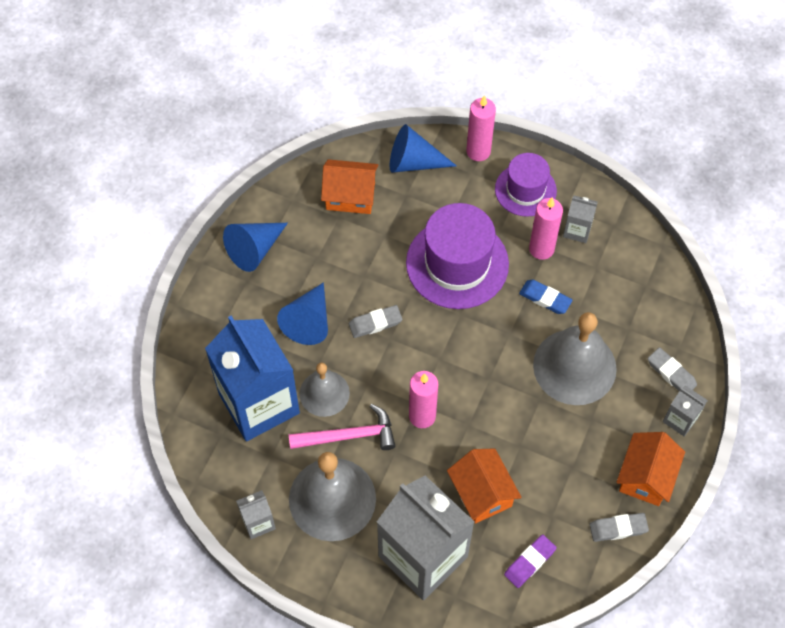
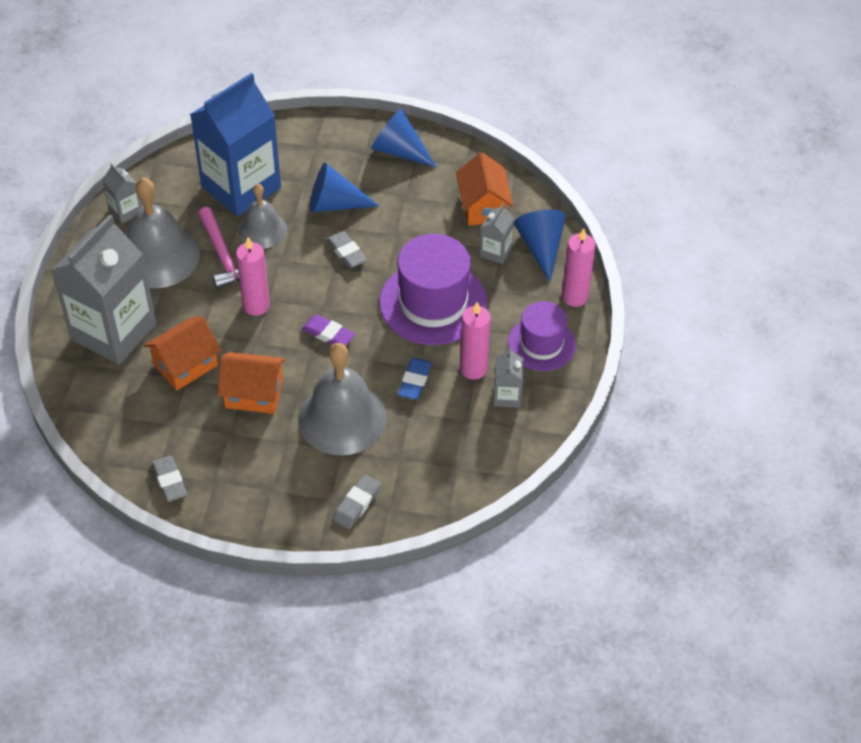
camera: 75 degrees right, 10 degrees down
purple eraser [504,535,557,588] -> purple eraser moved to [302,315,355,346]
orange house [617,432,685,506] -> orange house moved to [218,352,285,414]
grey carton [663,385,708,437] -> grey carton moved to [480,204,514,264]

